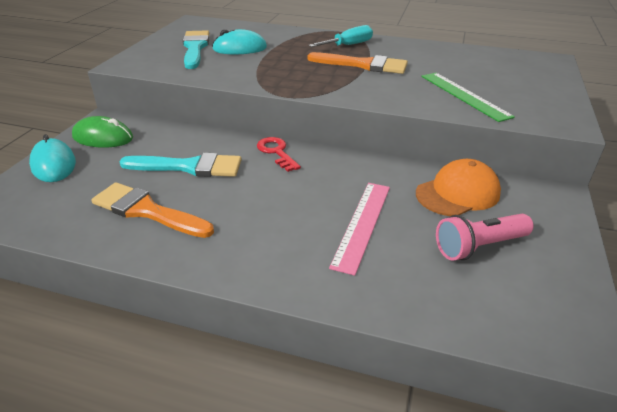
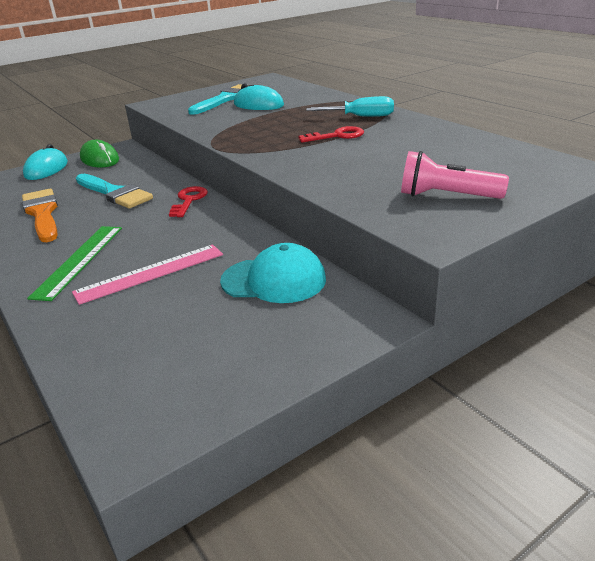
camera: 40 degrees right, 5 degrees down
orange brush [307,52,408,74] -> red key [299,126,364,143]
orange cap [416,159,501,216] -> turquoise cap [220,243,326,303]
green ruler [421,73,515,122] -> green ruler moved to [27,226,122,301]
pink flashlight [436,214,534,261] -> pink flashlight moved to [401,151,509,199]

